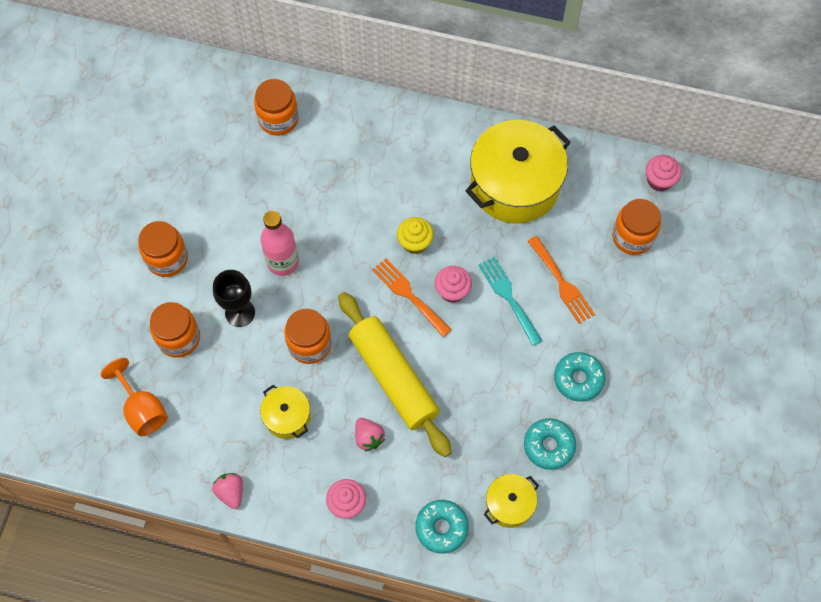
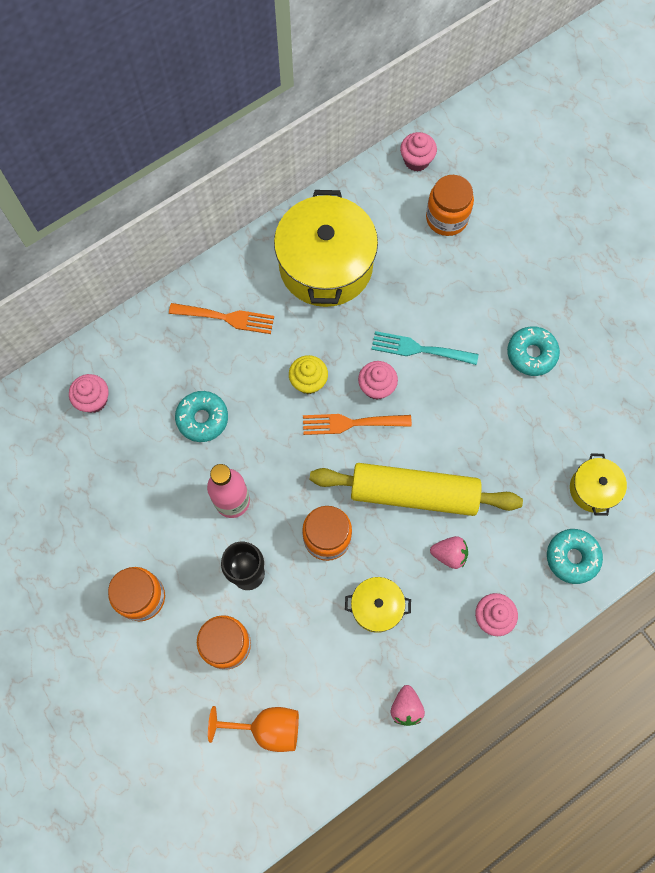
camera: 50 degrees left, 5 degrees up
pink strawberry [212,473,243,509] -> pink strawberry turned 105 degrees counterclockwise [391,685,425,726]
orange jar [254,79,299,136] -> pink cupcake [69,374,109,413]
turquoise donut [524,418,576,470] -> turquoise donut moved to [175,391,228,442]
orange fork [528,236,595,324] -> orange fork moved to [169,303,274,334]

